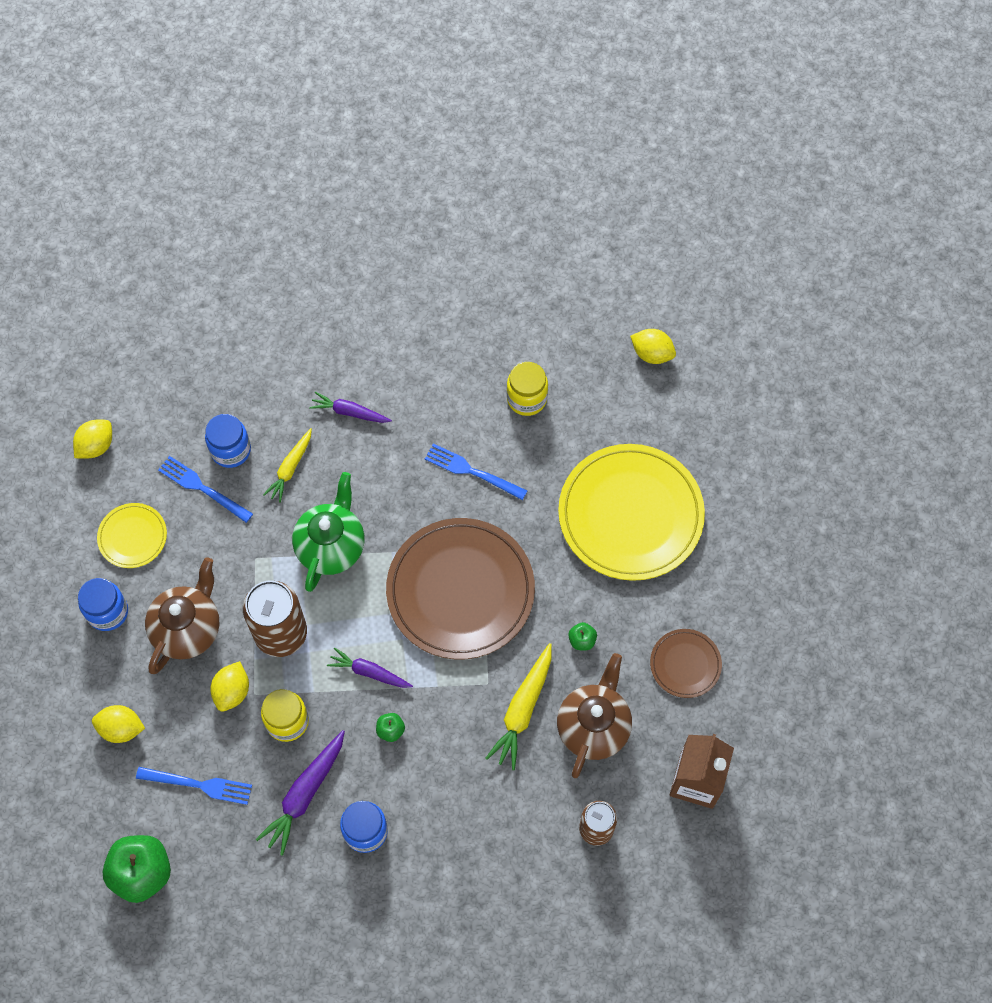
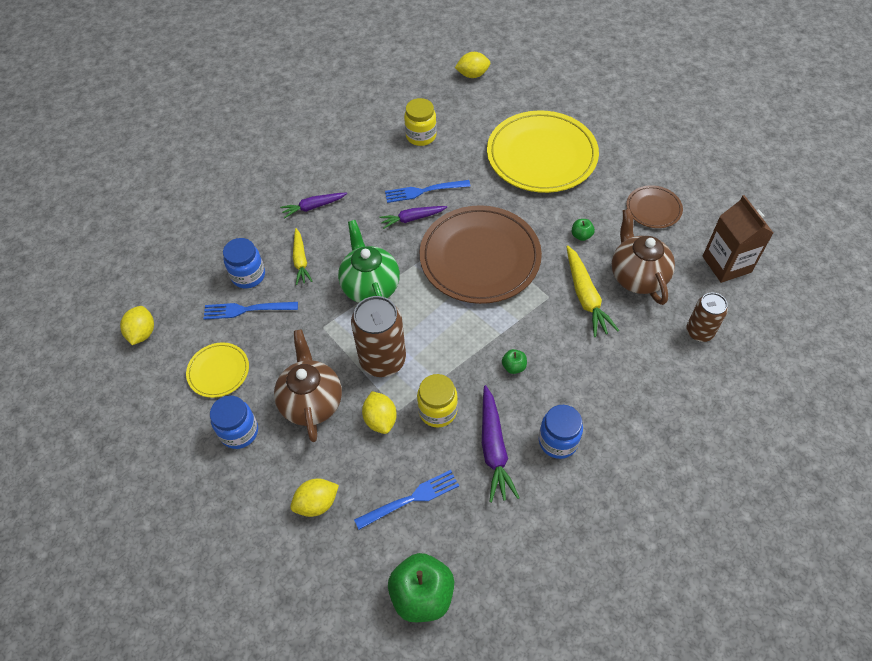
camera: 35 degrees left, 10 degrees down
purple carrot [327,647,413,688] -> purple carrot moved to [379,206,447,229]

